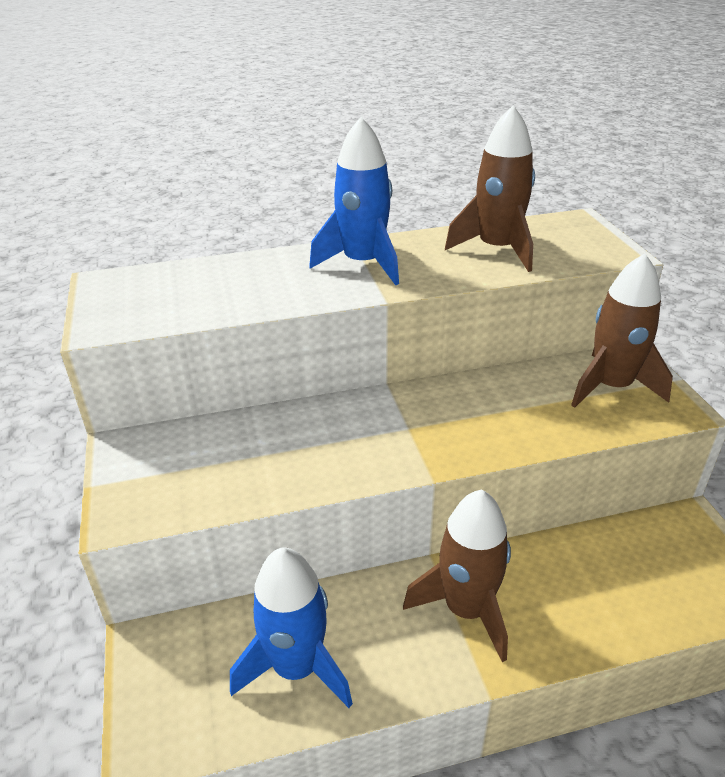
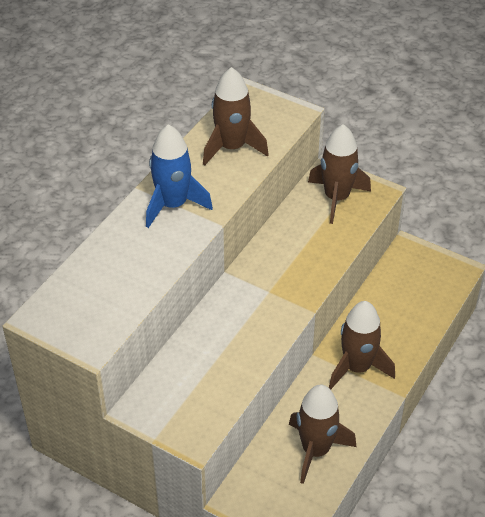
camera: 45 degrees left, 10 degrees up
blue rocket [230,547,353,708] -> brown rocket [289,384,356,484]

